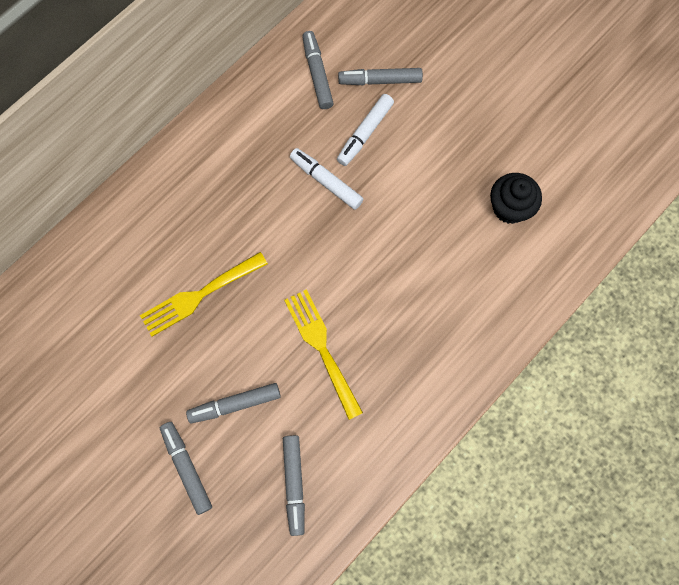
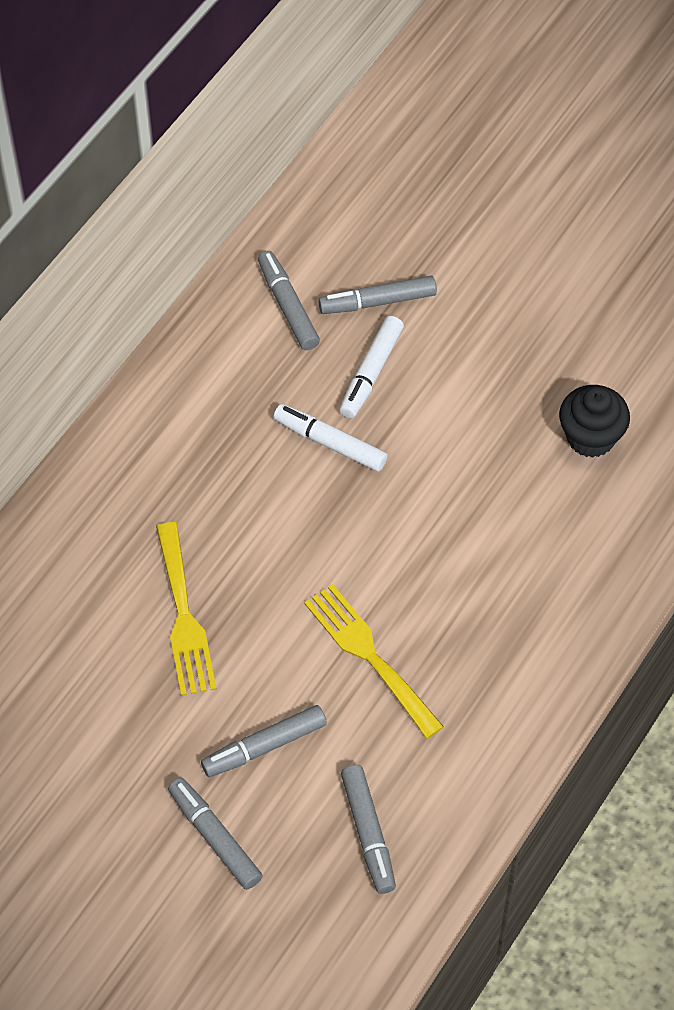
camera: 10 degrees left, 15 degrees down
yellow fork [140,252,268,337] -> yellow fork turned 60 degrees counterclockwise [156,522,217,696]

